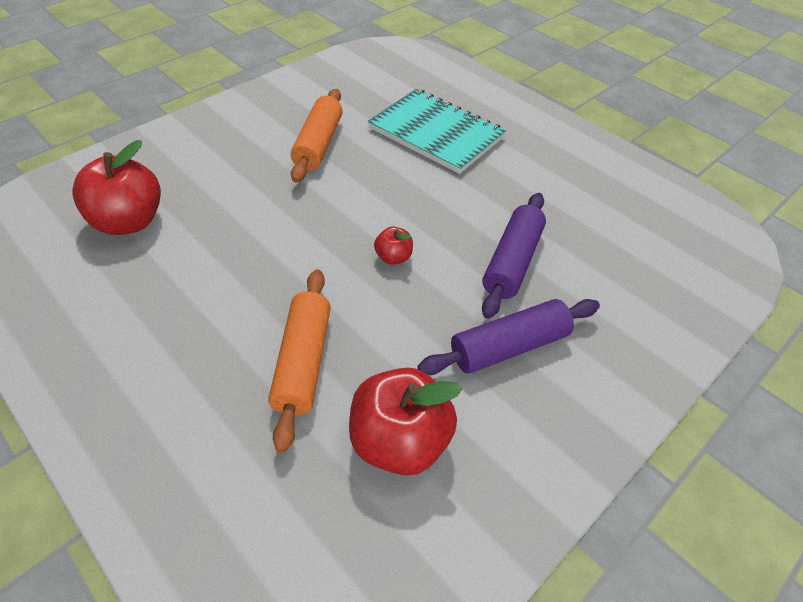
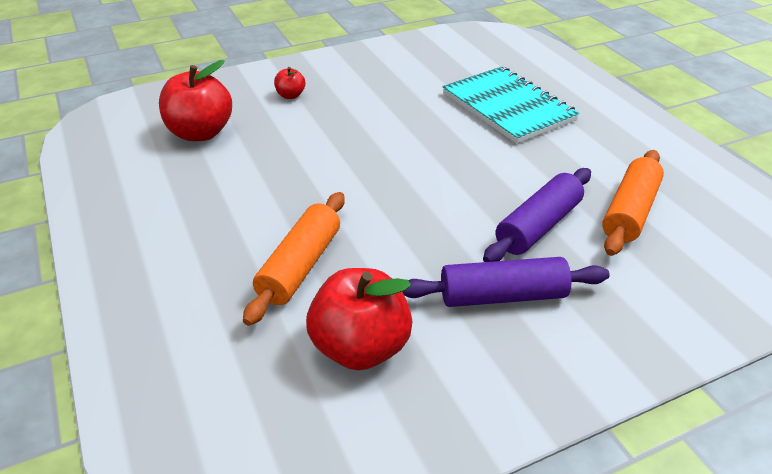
camera: 20 degrees right, 10 degrees down
orange rolling pin [291,89,343,183] -> orange rolling pin moved to [602,150,664,256]
red apple [374,227,413,265] -> red apple moved to [274,67,305,99]

